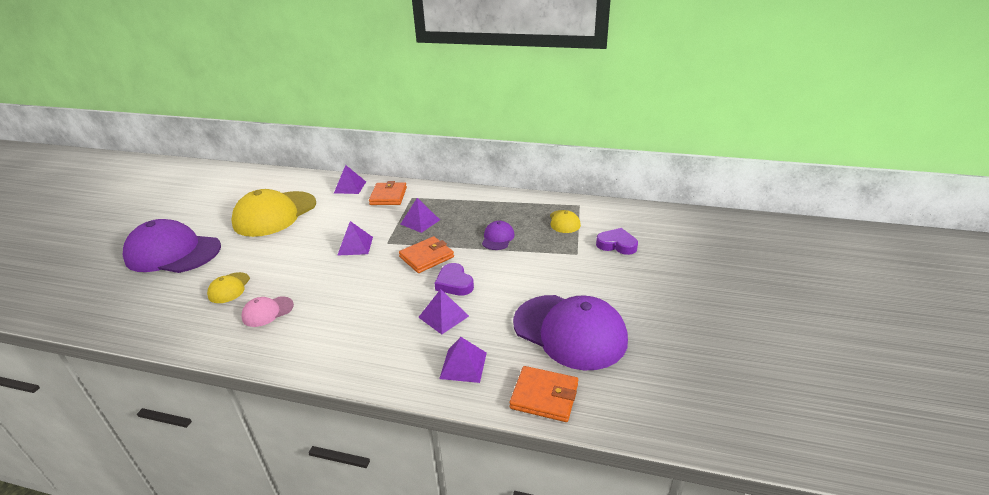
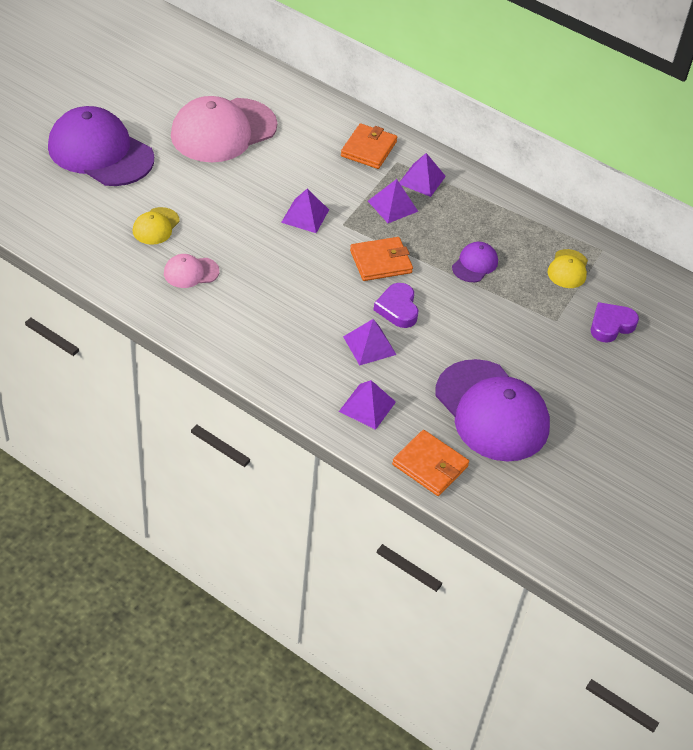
camera: 15 degrees right, 15 degrees up
yellow cap [231,189,316,237] -> pink cap [171,96,277,162]
purple pyramid [334,165,366,194] -> purple pyramid moved to [399,153,446,197]
purple heart [596,228,638,255] -> purple heart turned 75 degrees counterclockwise [591,302,639,343]

